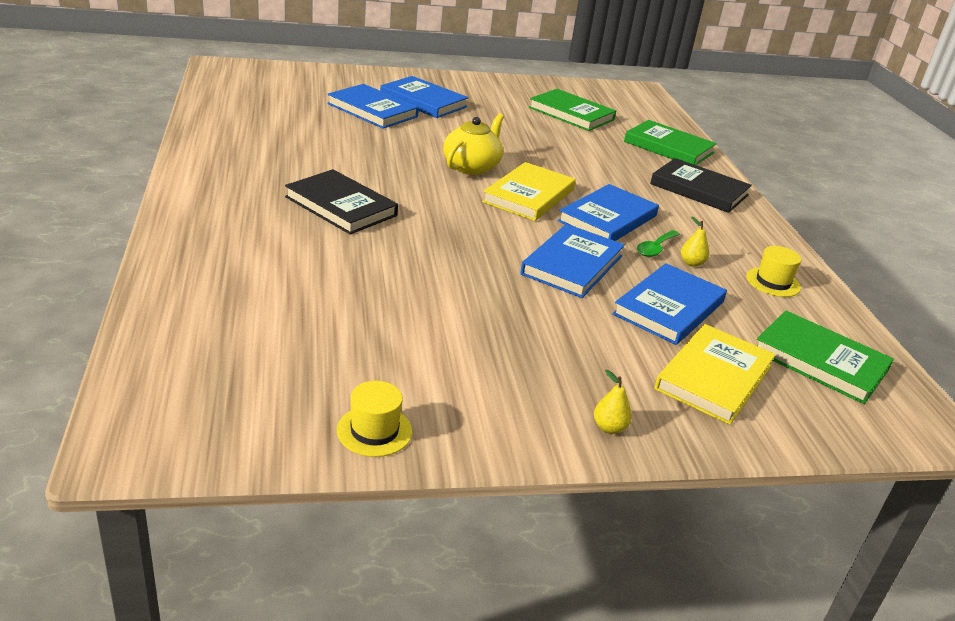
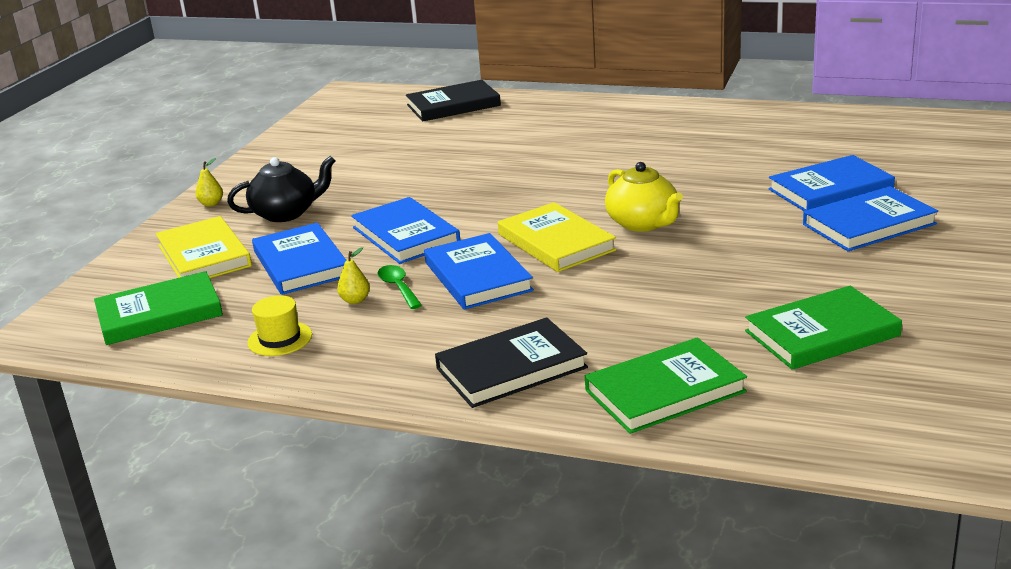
camera: 125 degrees right, 5 degrees down
black book [285,169,398,235] -> black book moved to [406,80,501,121]
yellow hat [337,381,412,457] -> none
none -> black teapot [227,156,335,222]

